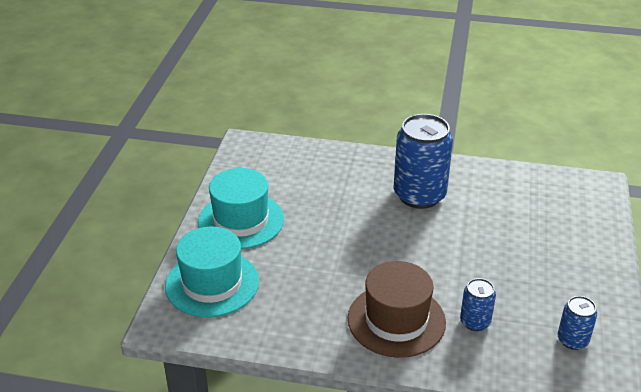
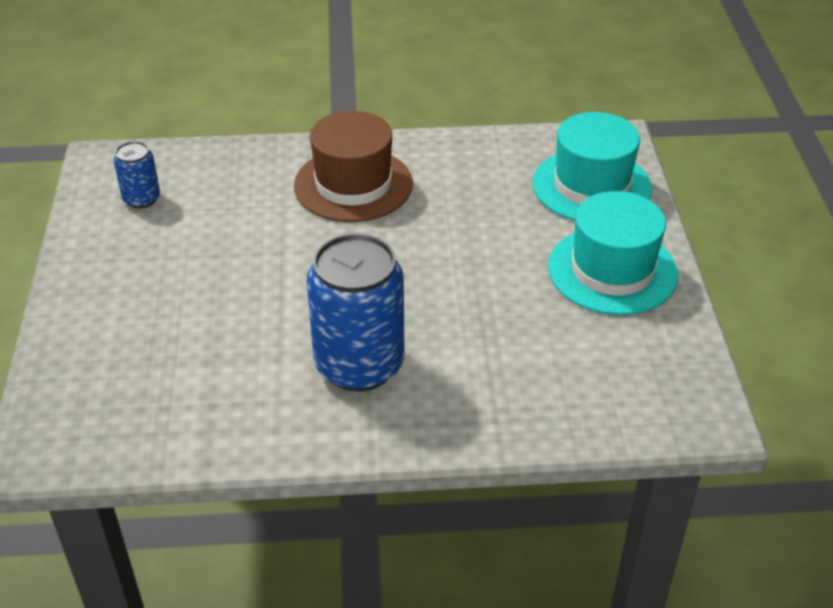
camera: 165 degrees right, 5 degrees up
blue can [460,278,496,331] -> none

